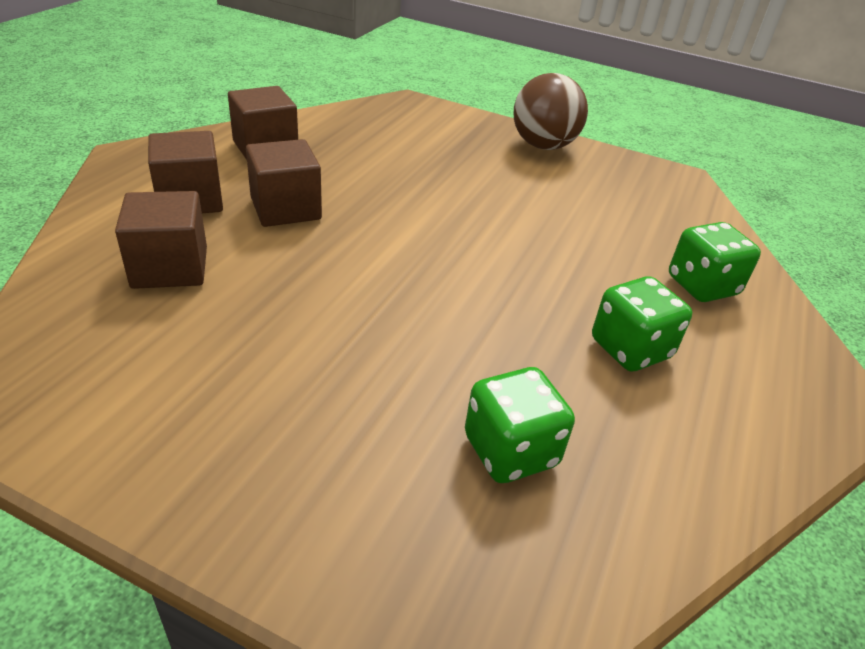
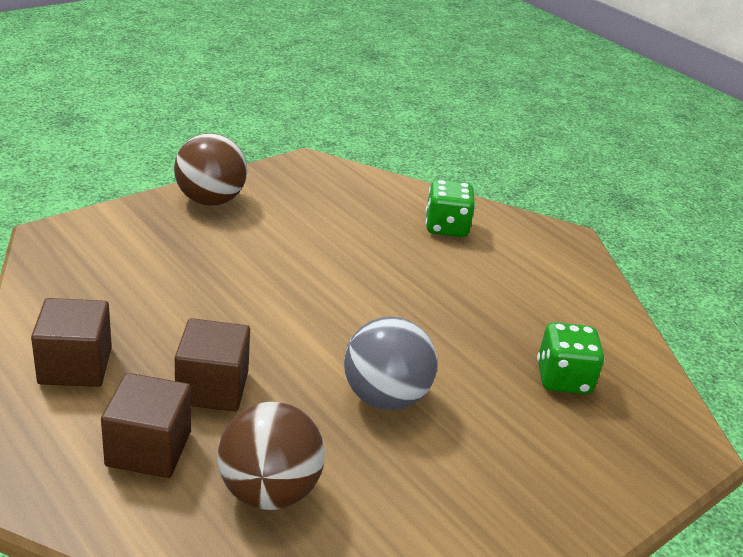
camera: 65 degrees left, 5 degrees down
brown cube [115,191,207,289] -> brown ball [218,402,324,510]
green dice [592,276,692,372] -> none
none -> grey ball [344,317,437,410]

